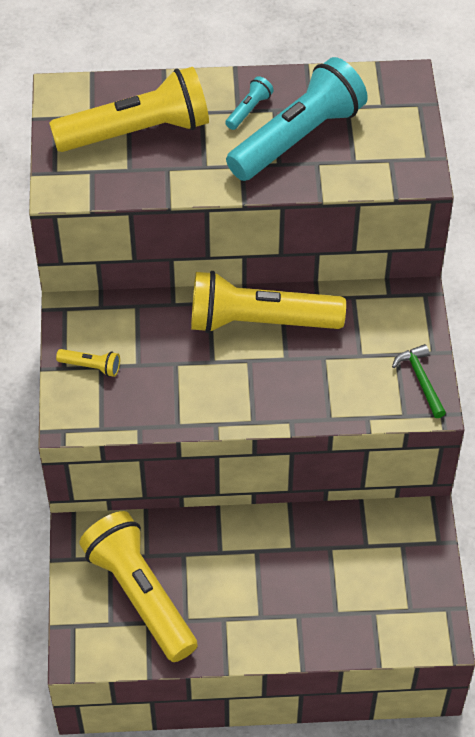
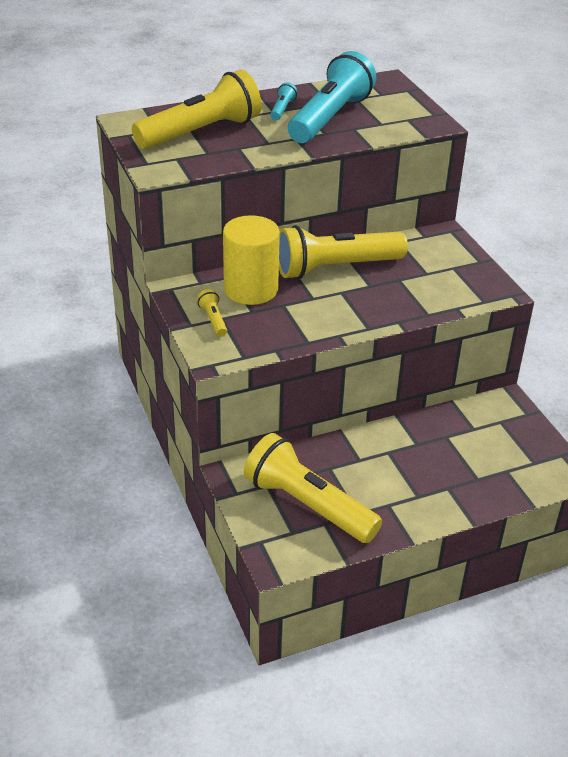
camera: 20 degrees left, 15 degrees down
yellow flashlight [56,349,120,377] -> yellow flashlight turned 105 degrees counterclockwise [197,289,227,337]
green hammer [392,344,446,418] -> none
none -> yellow cylinder [223,215,280,305]

